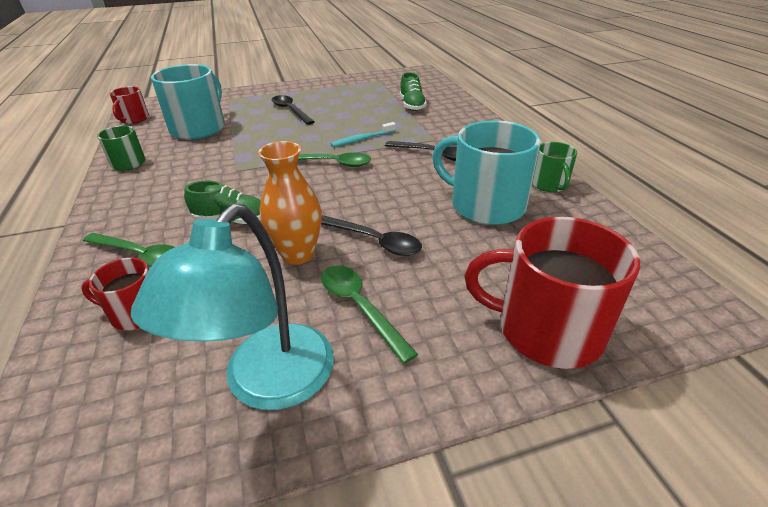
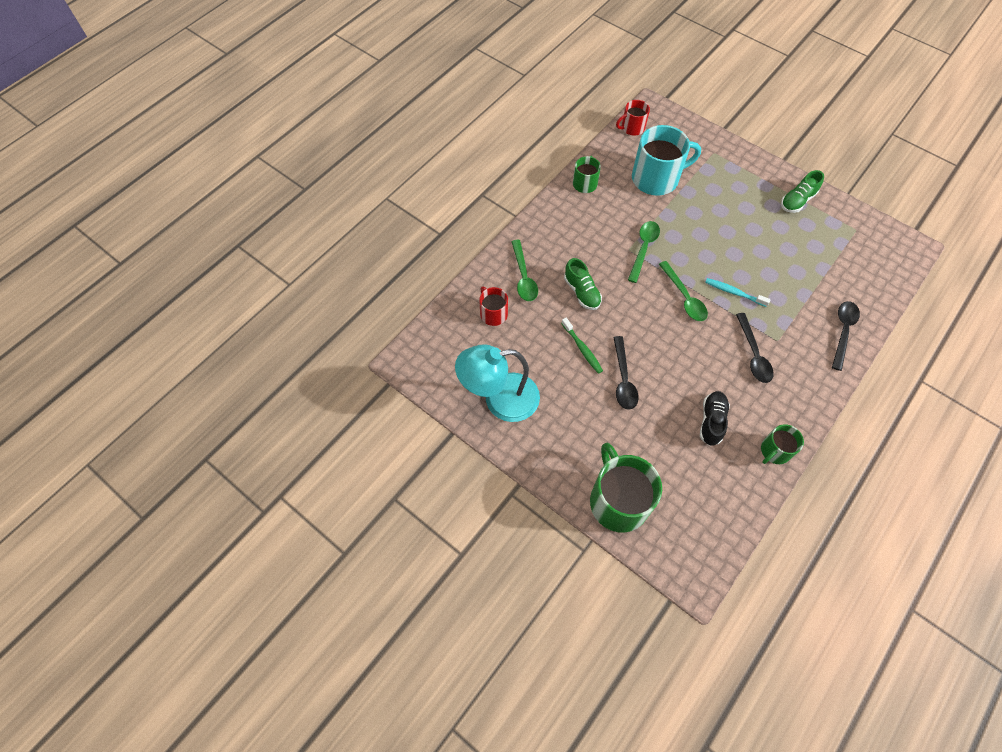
camera: 55 degrees right, 25 degrees up
orange vase [258,141,322,265] -> green toothbrush [561,318,603,374]
black spoon [272,95,315,125] -> black spoon moved to [832,301,860,371]
green spoon [321,265,418,364] -> green spoon moved to [628,221,660,283]
green shoe [400,72,427,111] -> green shoe moved to [781,170,824,213]
turquoise mug [432,120,541,225] -> black shoe [700,391,730,446]
red mug [464,217,640,369] -> green mug [590,443,662,533]

